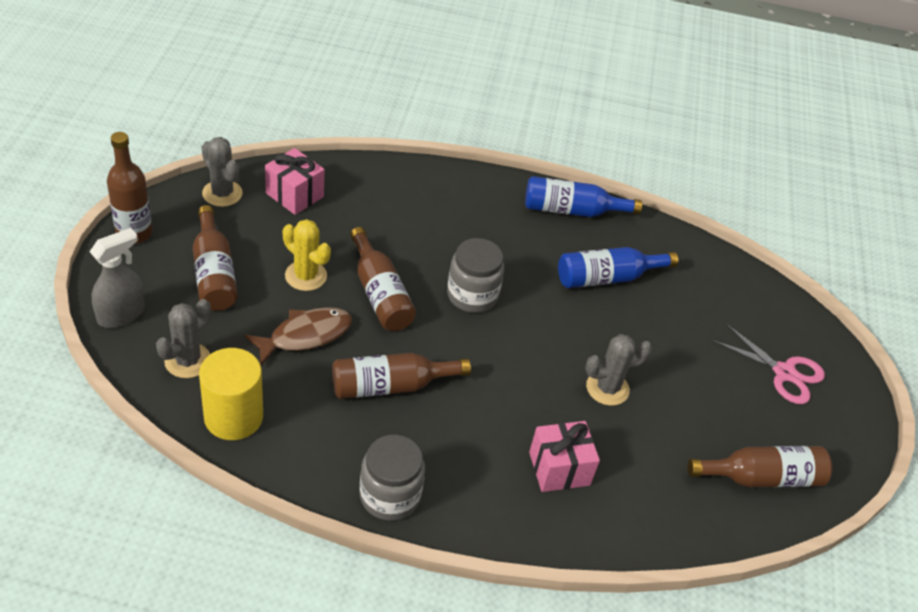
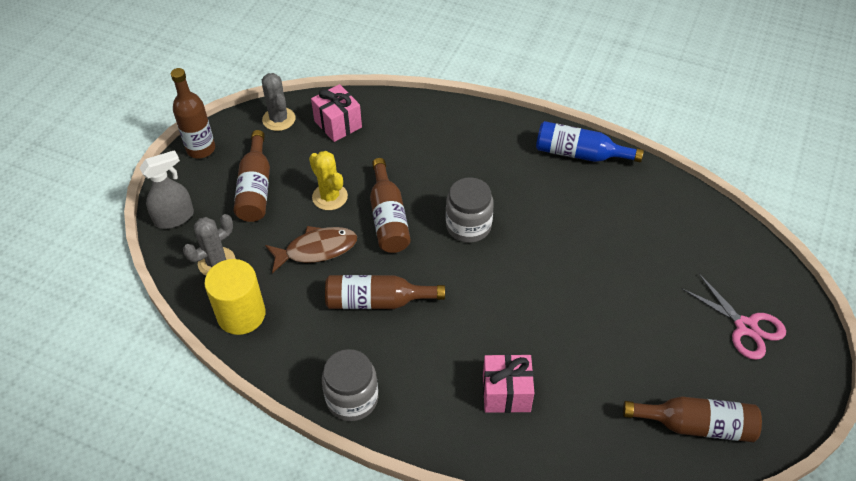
camera: 20 degrees right, 5 degrees up
blue bottle [558,247,678,288] -> none
grey cactus [585,334,652,406] -> none

